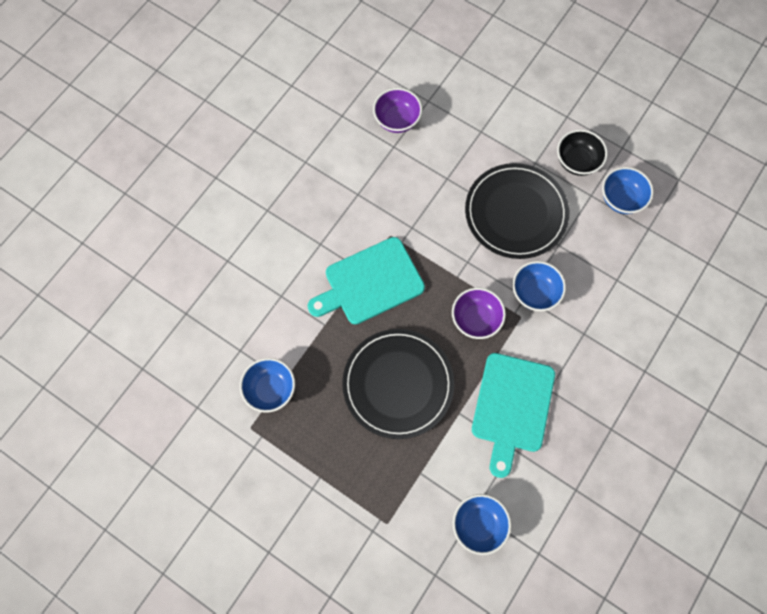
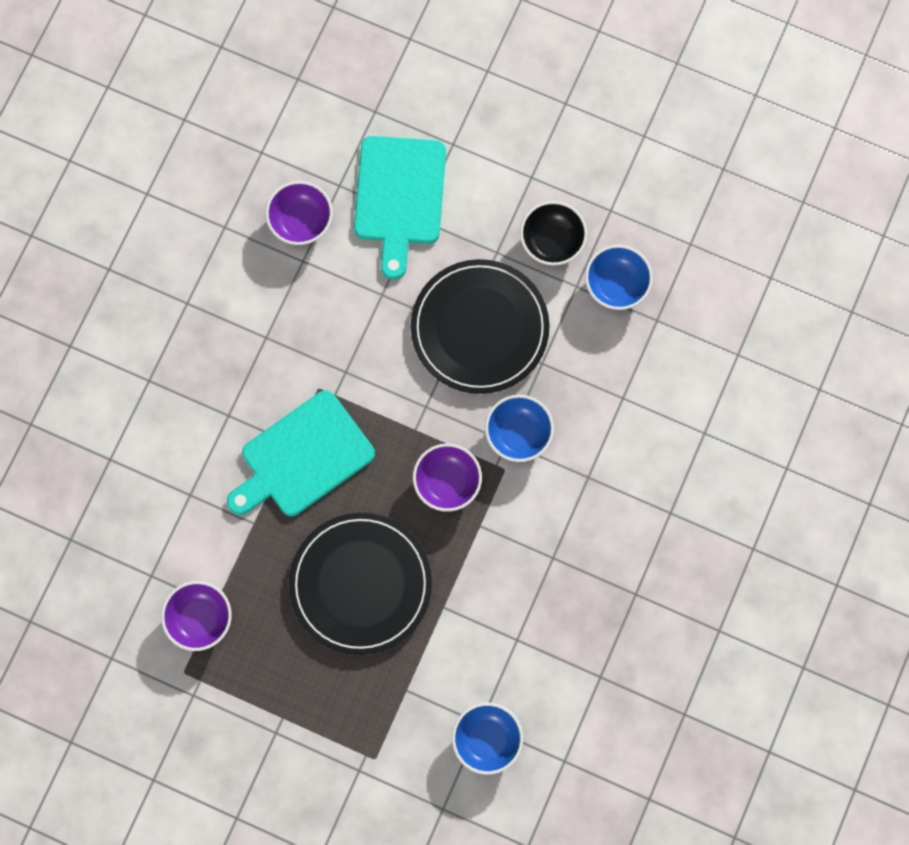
camera: 10 degrees left, 5 degrees up
blue bowl [240,358,295,413] -> purple bowl [161,581,232,651]
turquoise cutting board [472,353,555,478] -> turquoise cutting board moved to [354,136,446,280]

